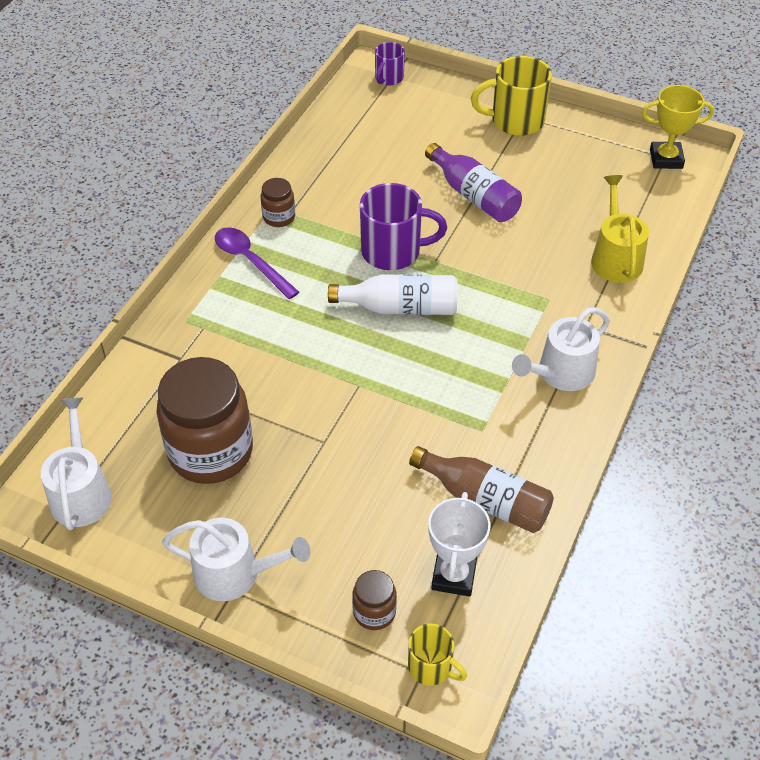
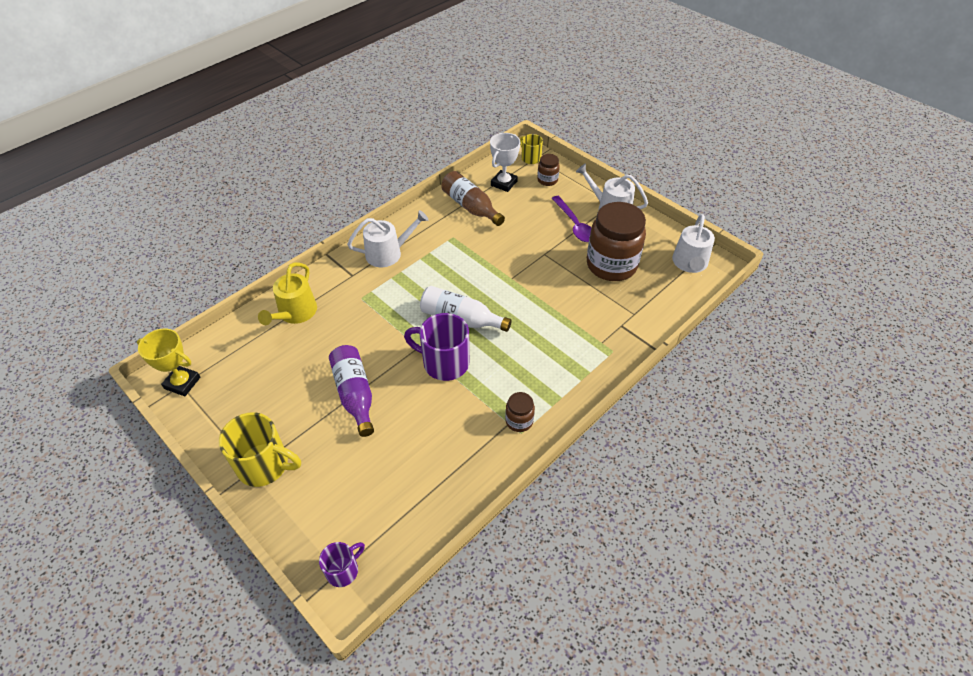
camera: 160 degrees left, 0 degrees up
purple spoon [215,227,299,299] -> purple spoon moved to [551,196,591,242]

